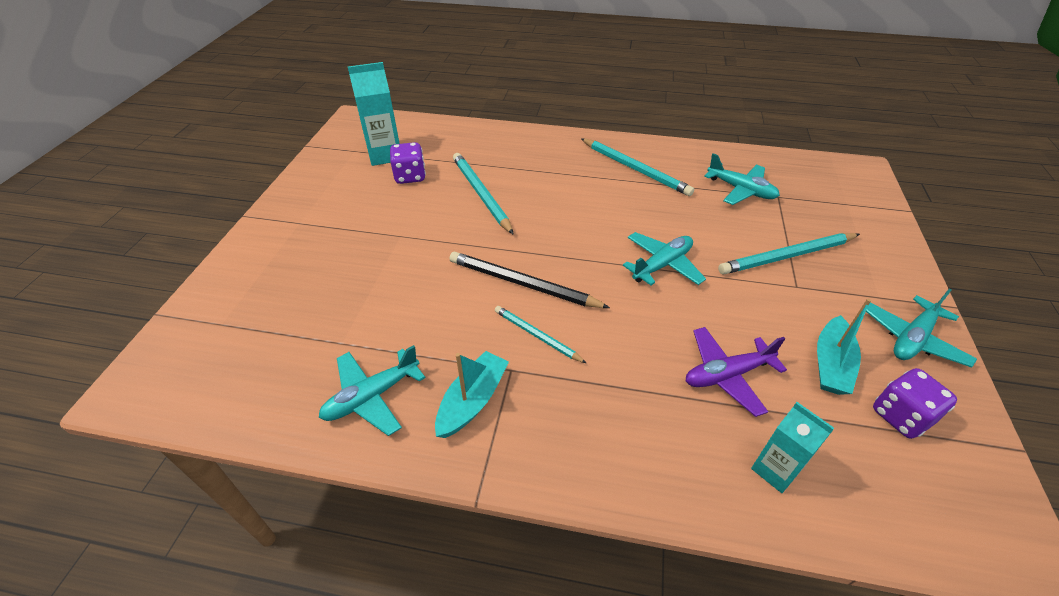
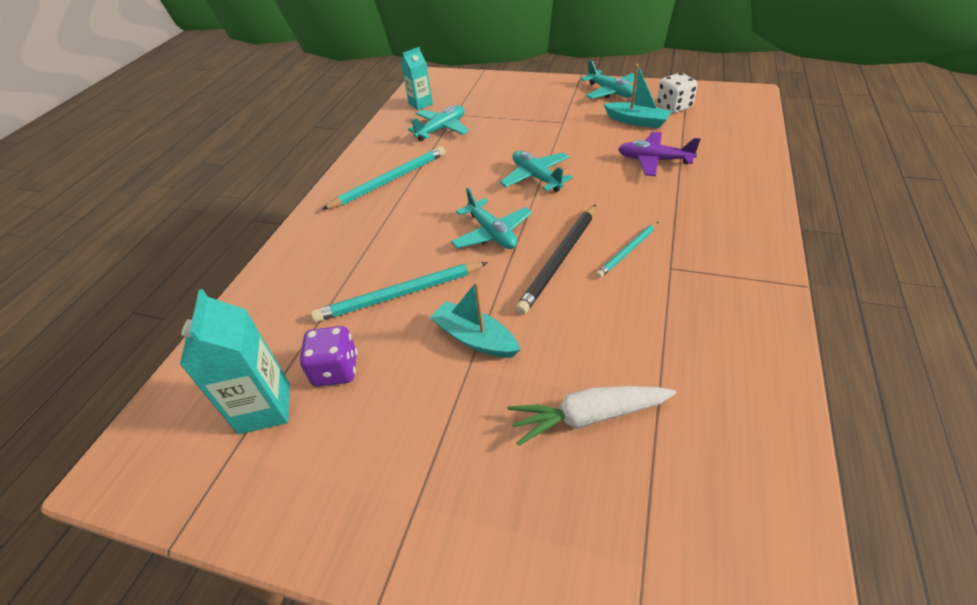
camera: 80 degrees left, 0 degrees up
turquoise plane [319,345,426,436] -> turquoise plane moved to [451,188,532,249]
turquoise boat [435,351,509,438] -> turquoise boat moved to [429,282,520,358]
purple plane [686,327,787,417] -> purple plane turned 120 degrees clockwise [618,132,701,176]
turquoise pencil [718,233,860,274] -> none
turquoise carton [751,402,834,493] -> turquoise carton moved to [401,47,433,110]
purple dice [873,368,957,439] -> white dice [657,73,698,113]
none -> white carrot [507,386,676,446]

